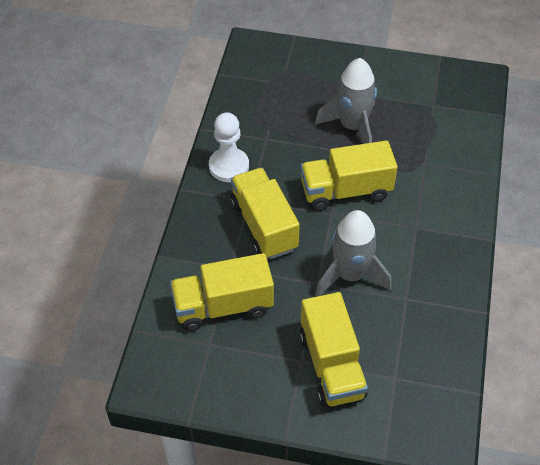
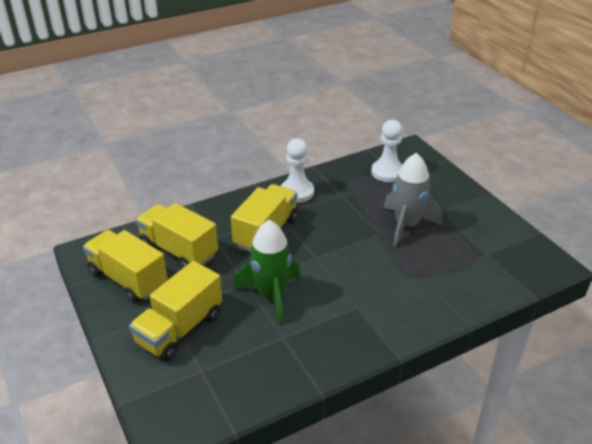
camera: 50 degrees right, 15 degrees down
yellow truck [300,140,398,211] -> yellow truck moved to [83,230,168,303]
grey rocket [316,210,392,296] -> green rocket [233,220,300,325]
none -> white pawn [371,120,402,182]

